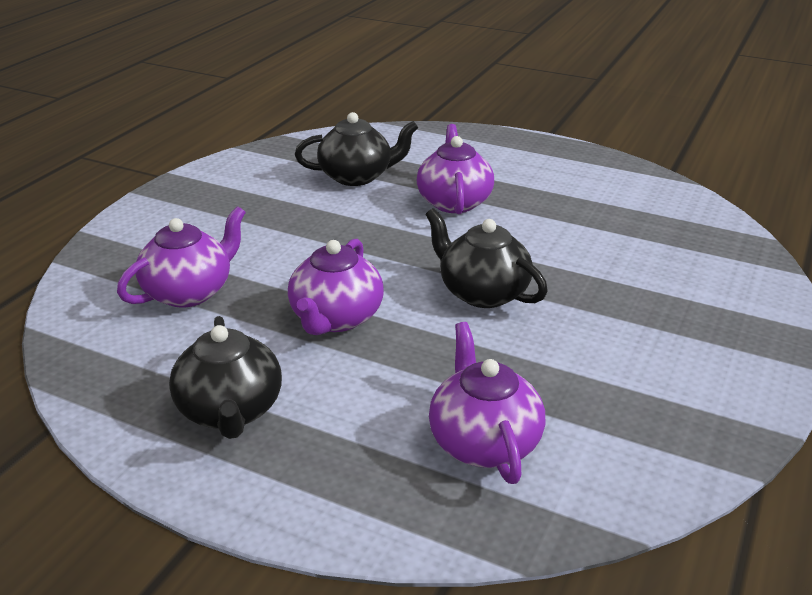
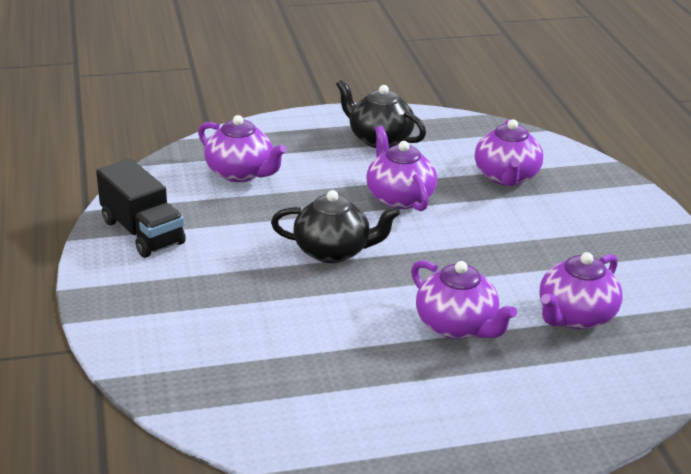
camera: 140 degrees right, 0 degrees up
black teapot [295,112,418,186] -> purple teapot [540,252,623,329]
none -> black truck [96,159,186,258]

